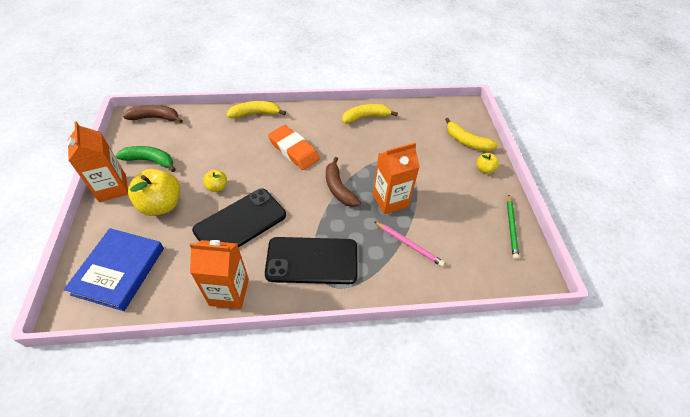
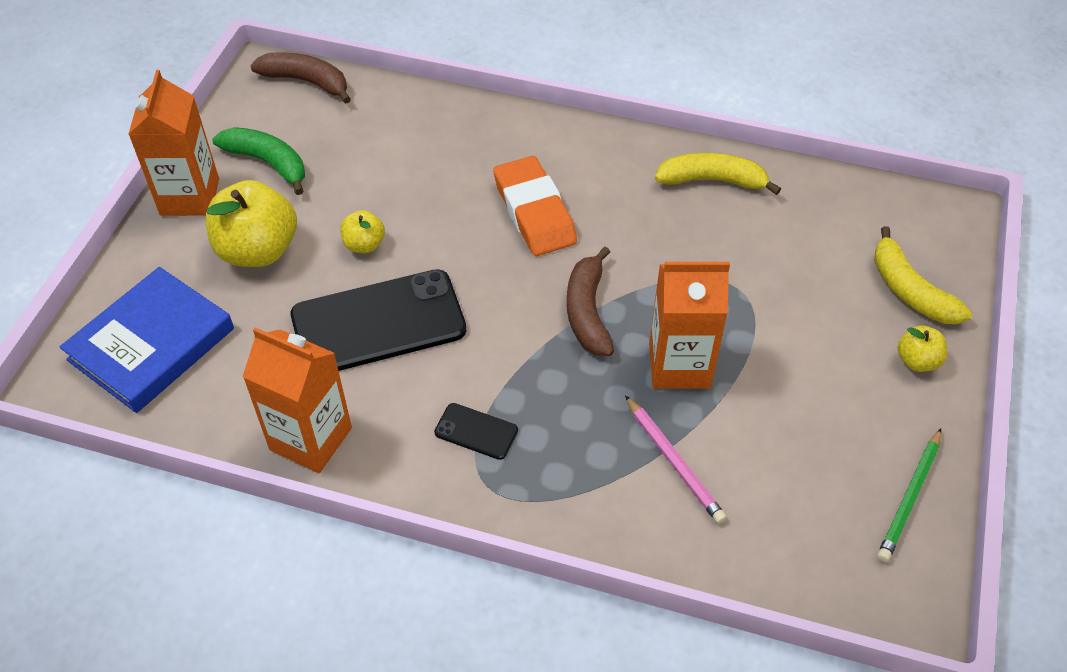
camera: 25 degrees right, 0 degrees up
yellow banana [227,101,286,119] -> none
black phone [265,237,358,284] -> black phone [434,403,518,460], size x0.44

